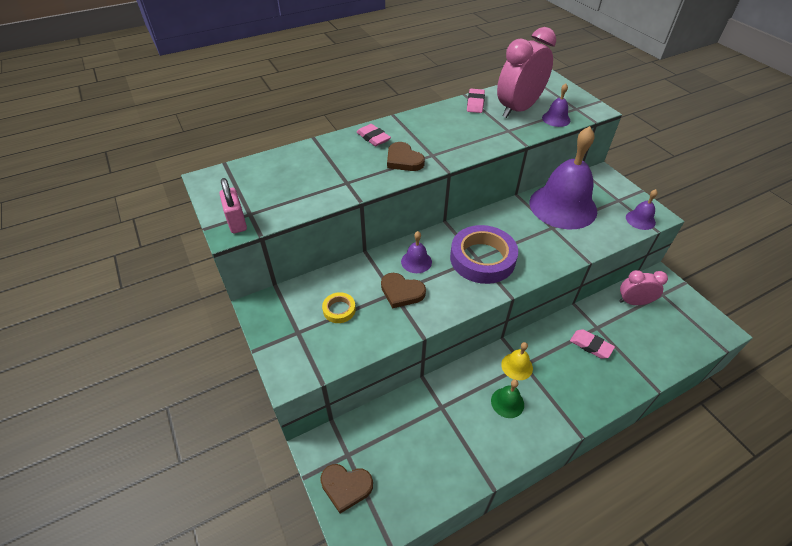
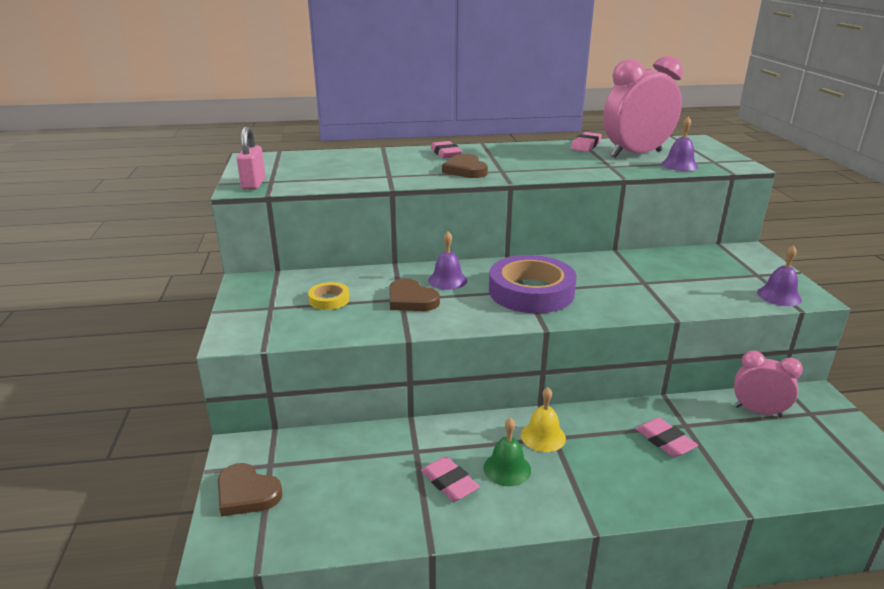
camera: 20 degrees right, 20 degrees down
purple bell [530,126,597,229] -> none
none -> pink eraser [421,456,480,502]

